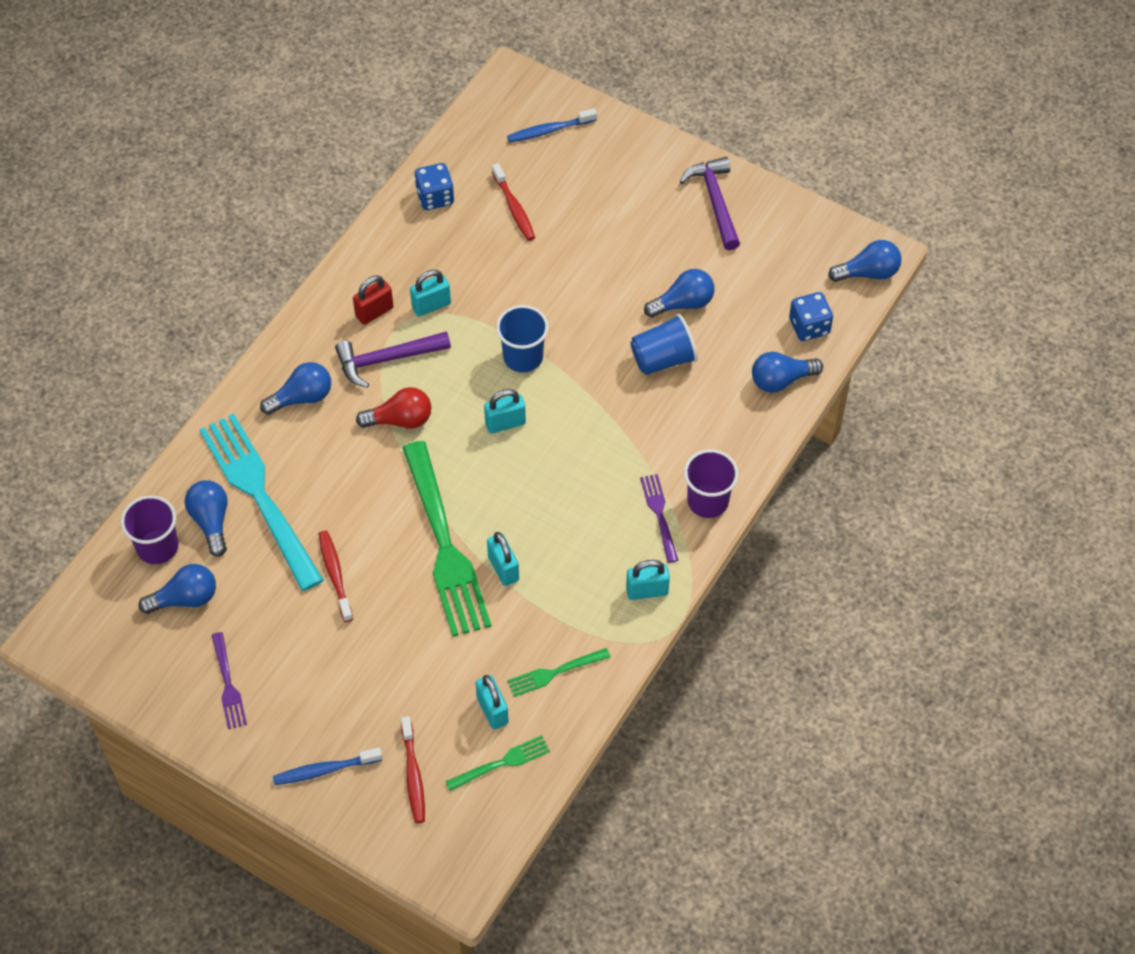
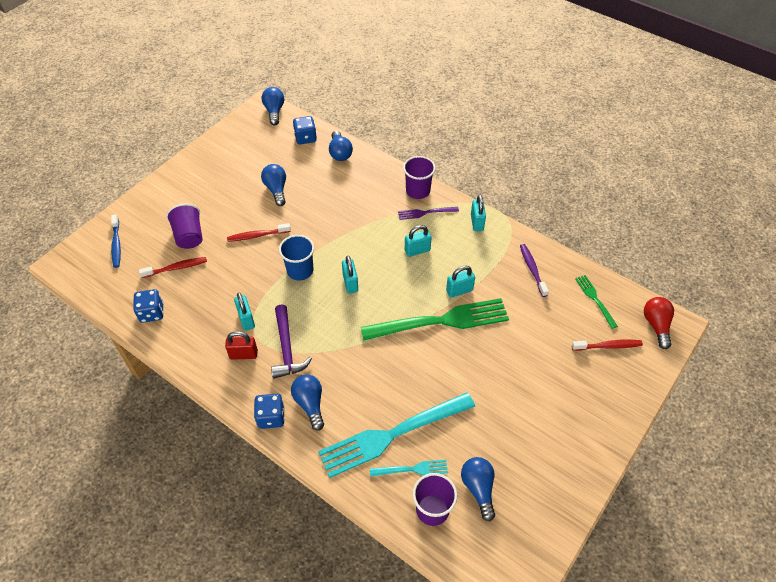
camera: 85 degrees left, 5 degrees down
blue light bulb [185,480,227,557] -> turquoise fork [370,460,448,477]
purple fork [212,632,247,729] -> none
blue toothbrush [273,748,382,785] -> none
red toothbrush [319,531,353,622] -> red toothbrush moved to [227,223,291,242]
red padlock [353,275,393,325] -> red padlock turned 60 degrees counterclockwise [225,331,258,360]
red light bulb [356,387,431,429] -> red light bulb moved to [644,297,674,349]
turquoise padlock [476,675,509,729] -> turquoise padlock moved to [405,225,432,257]
green fork [507,648,611,697] -> purple toothbrush [520,244,549,297]
blue cup [630,314,698,375] -> none
purple hammer [679,157,740,250] -> none
none -> purple cup [166,204,203,249]
none -> blue dice [254,394,285,429]

